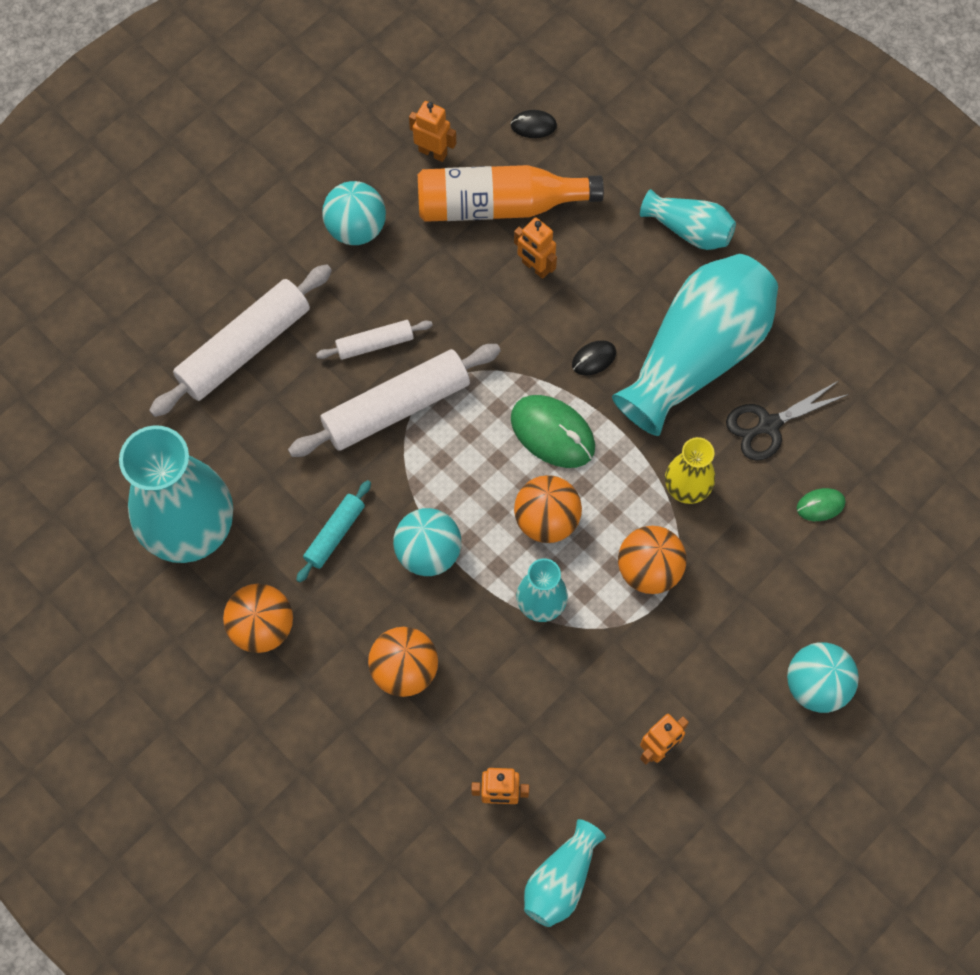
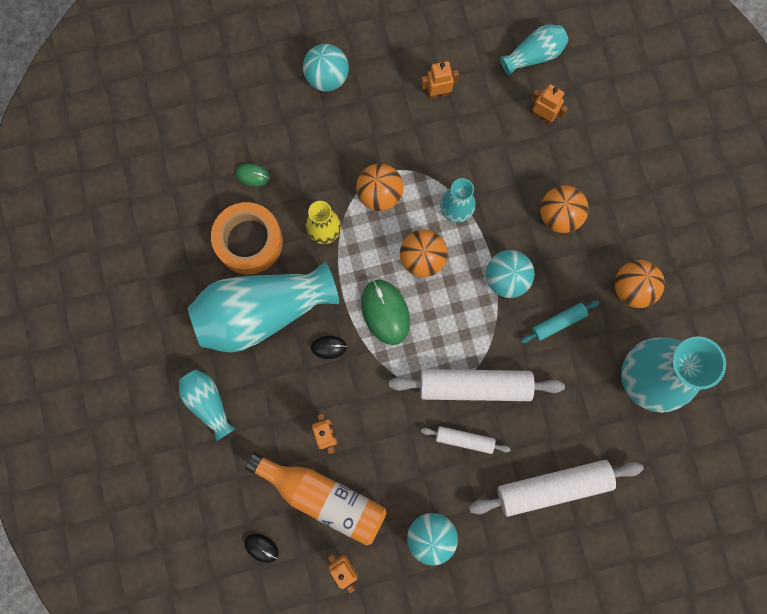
camera: 150 degrees left, 10 degrees up
black scissors [726,381,849,461] -> orange tape [211,202,283,274]

